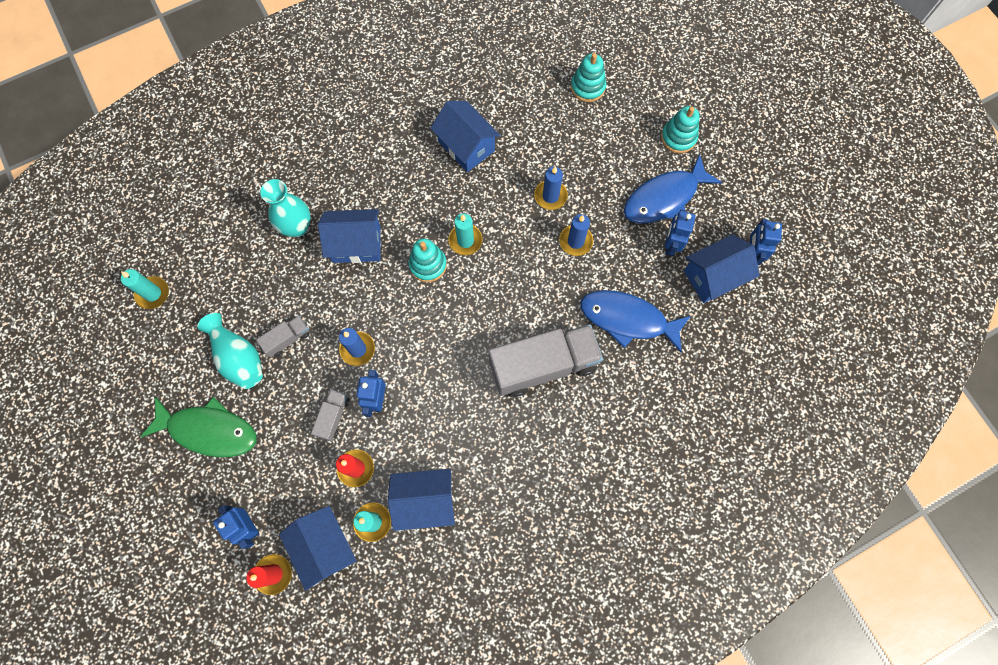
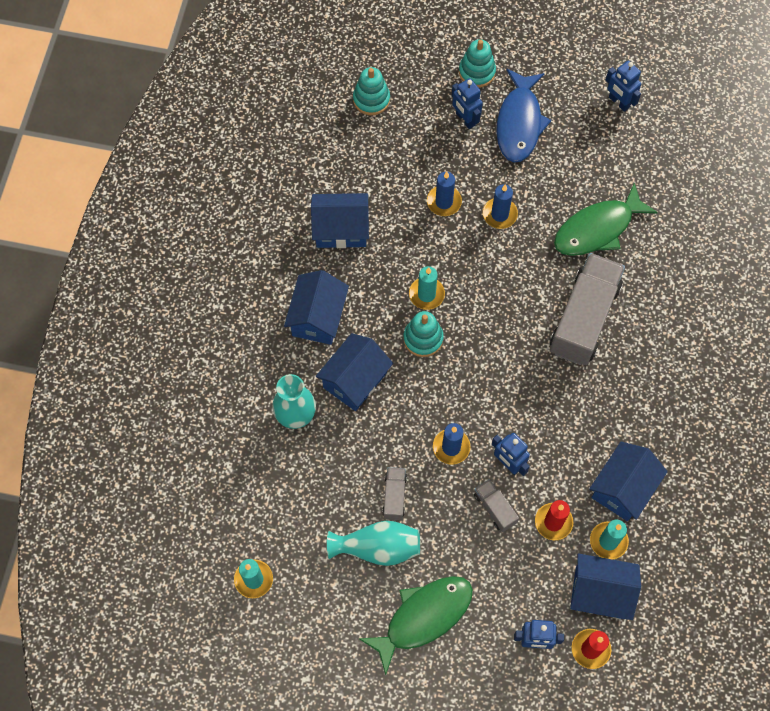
camera: 50 degrees left, 5 degrees down
blue fish [580,290,691,353] -> green fish [554,183,658,256]
blue robot [665,209,696,256] -> blue robot moved to [452,78,483,129]
blue house [684,234,759,303] -> blue house moved to [284,270,349,345]

